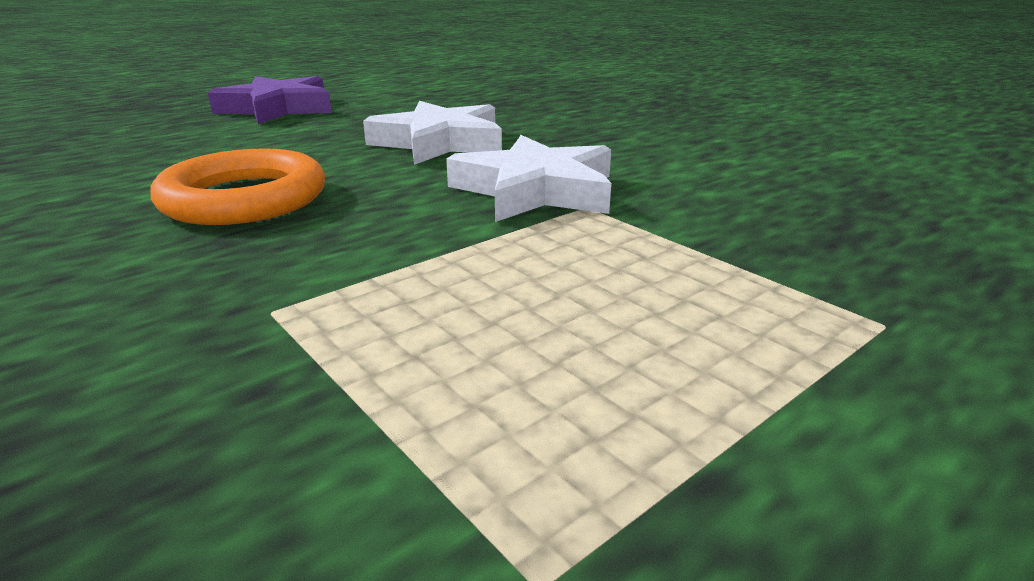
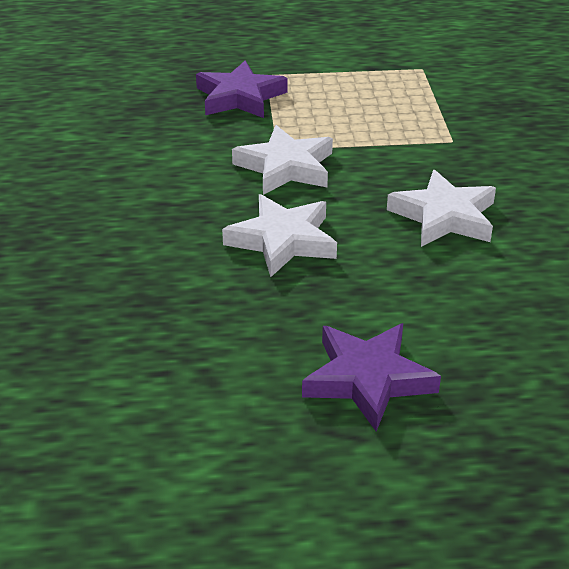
camera: 145 degrees left, 10 degrees up
orange ring [150,148,325,225] -> white star [387,170,496,247]
none -> purple star [196,61,288,118]

